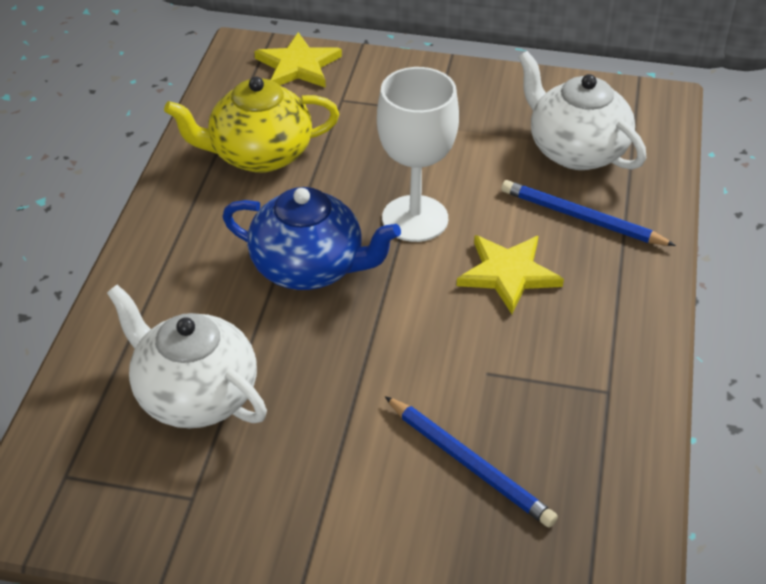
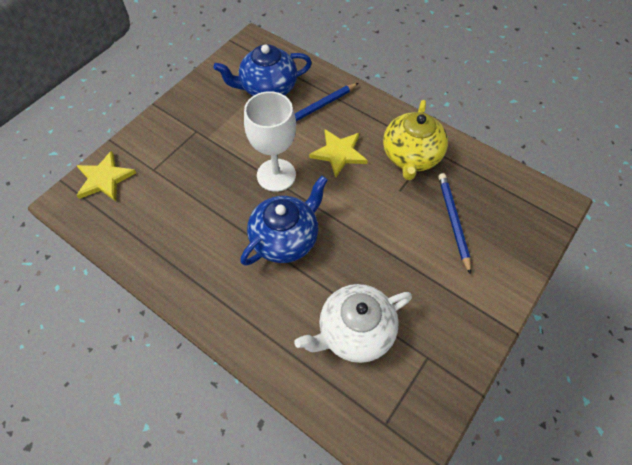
camera: 65 degrees left, 15 degrees up
yellow teapot [164,77,339,173] -> yellow teapot moved to [383,100,448,180]
blue pencil [385,396,558,527] -> blue pencil turned 75 degrees counterclockwise [438,173,471,275]
white teapot [518,51,646,170] -> blue teapot [213,44,312,96]

